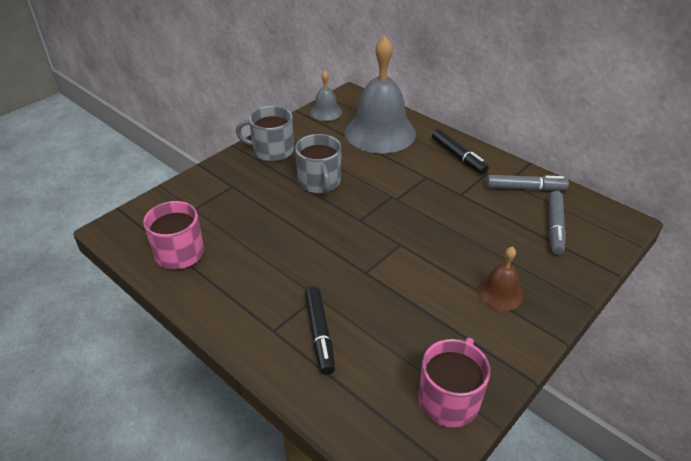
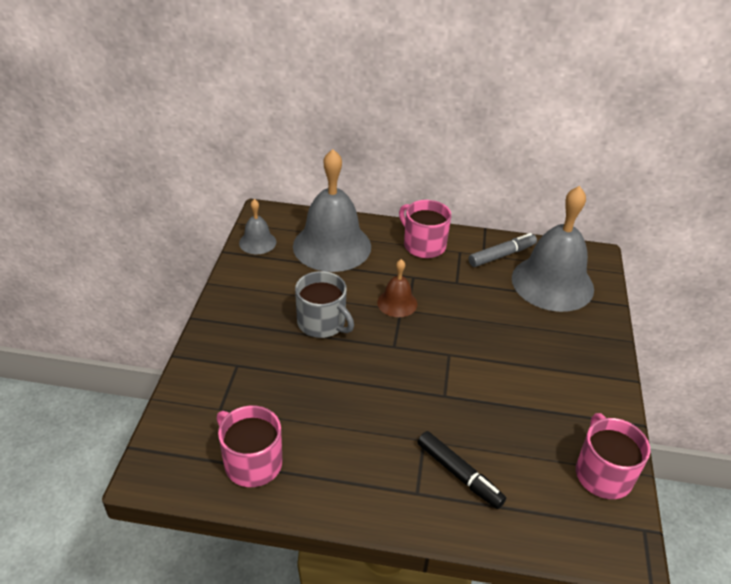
camera: 35 degrees left, 0 degrees up
grey mug [236,106,294,162] -> none
black marker [432,129,489,174] -> pink mug [399,200,451,258]
brown bell [477,247,523,311] -> brown bell moved to [377,259,417,317]
grey marker [549,191,566,255] -> grey bell [512,186,594,312]

